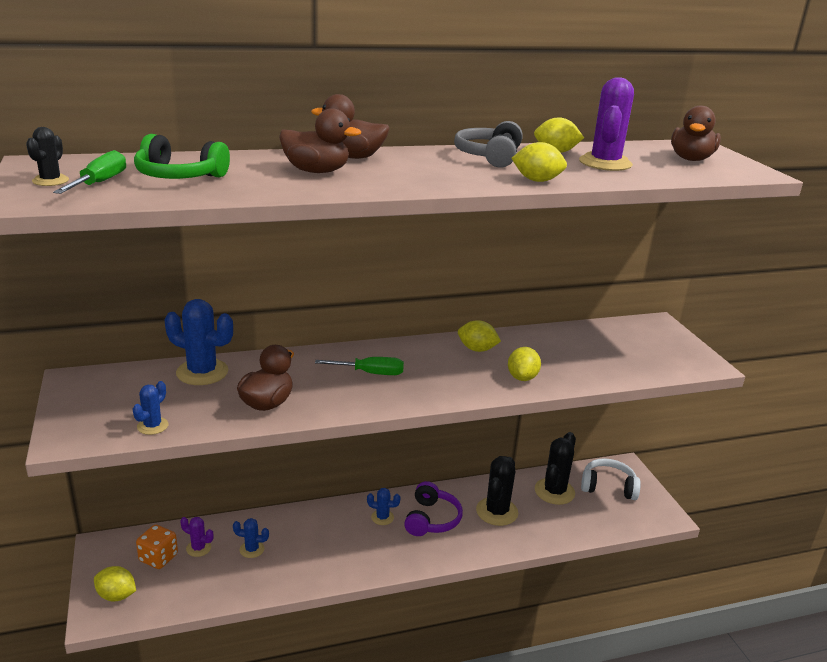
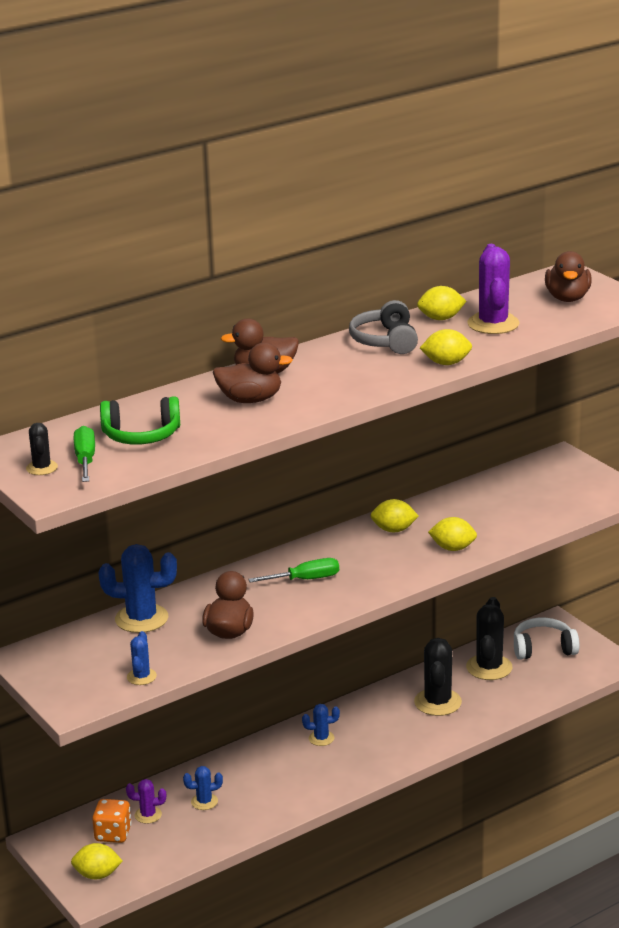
camera: 15 degrees left, 0 degrees up
purple headphones [404,481,463,536] -> none
yellow lemon [508,347,541,381] -> yellow lemon turned 75 degrees counterclockwise [428,517,477,551]

